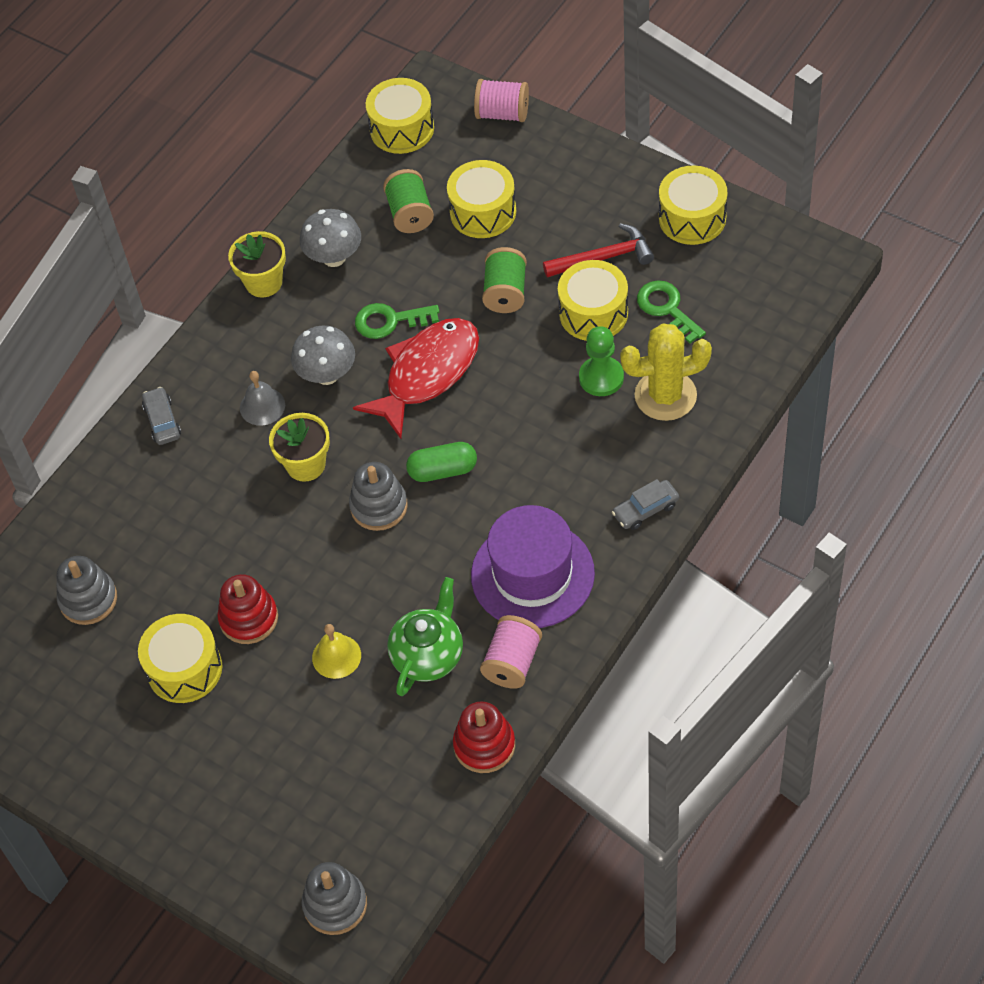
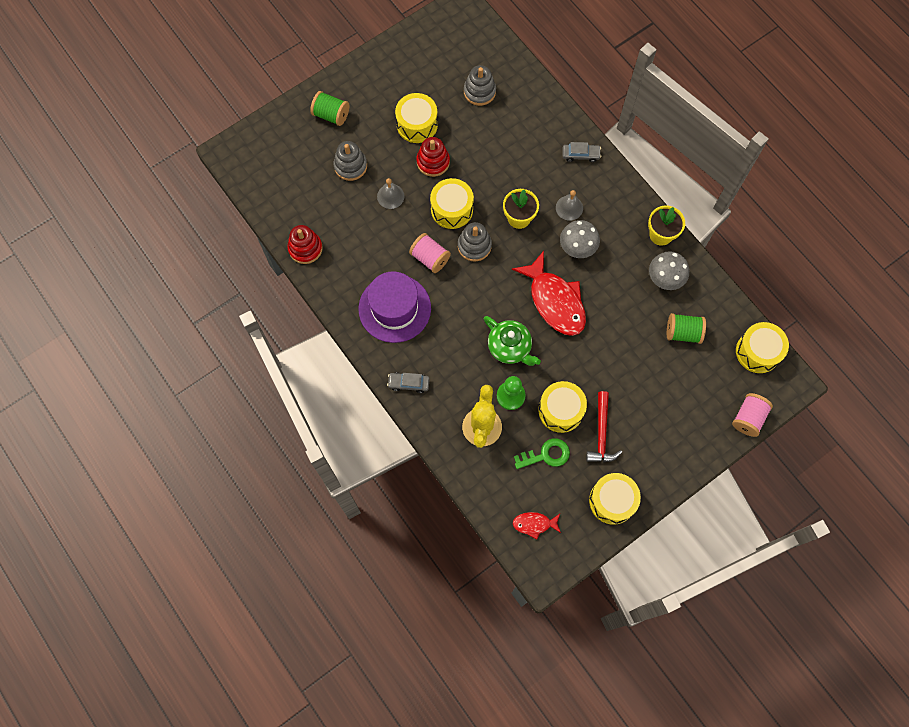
camera: 105 degrees right, 15 degrees up
grey stacking toy [301,862,367,935] -> grey stacking toy moved to [334,141,367,181]
yellow bell [312,624,361,679] -> grey bell [377,178,405,209]
green key [355,303,439,339] -> none
green teapot [387,577,463,696] -> green teapot moved to [484,316,541,366]
green capsule [406,442,477,482] -> none
yellow drum [447,160,516,238] -> yellow drum moved to [430,178,474,229]
pink spool [480,615,542,689] -> pink spool moved to [409,233,451,273]
green spool [482,247,527,313] -> green spool moved to [310,91,349,126]
grey car [612,479,679,530] -> grey car turned 75 degrees counterclockwise [387,372,430,393]
none -> red fish [513,512,561,539]

